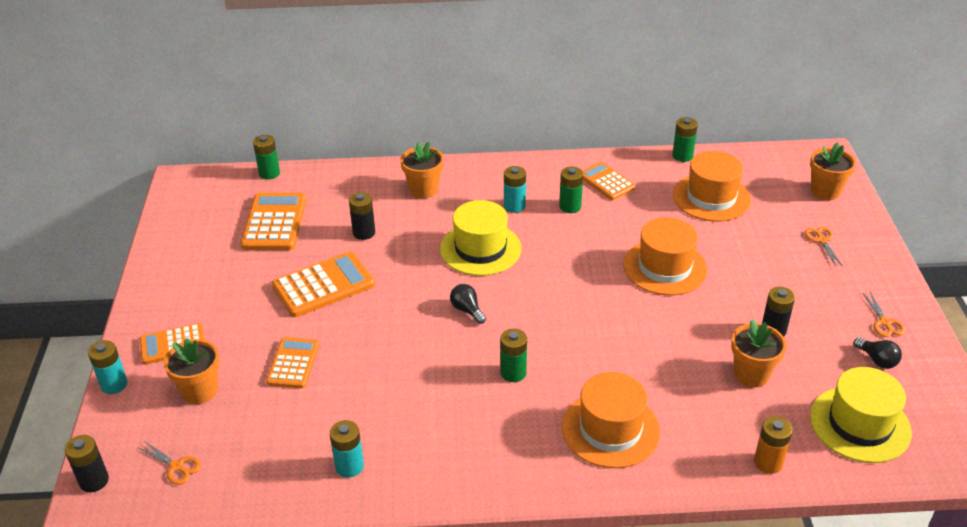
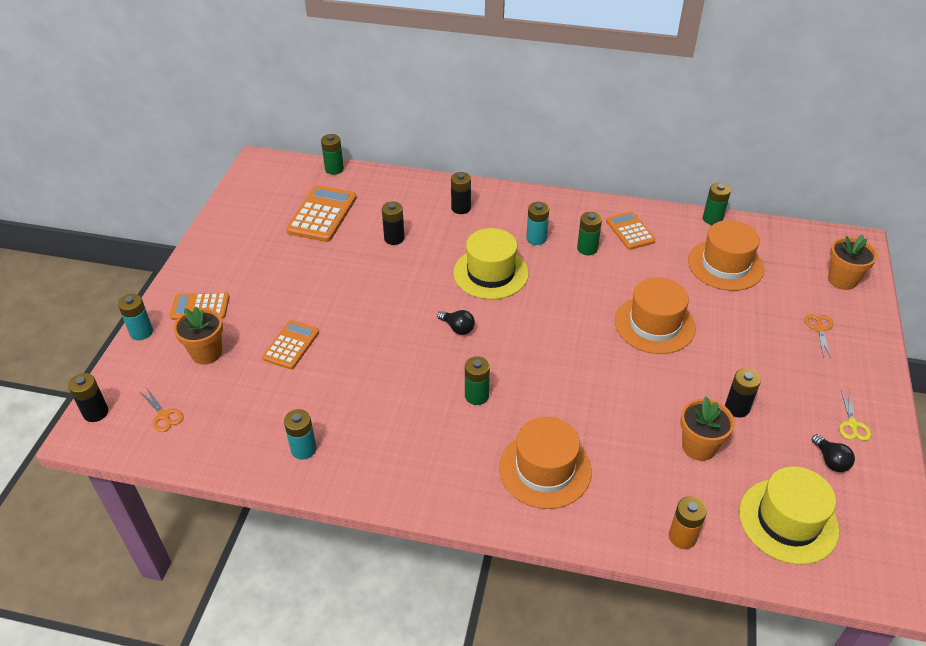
camera: 15 degrees right, 5 degrees up
orange calculator [272,252,375,317] -> none
orange flower pot [400,142,444,199] -> black battery [451,172,471,214]
black light bulb [450,284,486,324] -> black light bulb turned 150 degrees clockwise [437,310,475,335]
orange scissors [862,292,905,337] -> yellow scissors [839,390,871,441]

